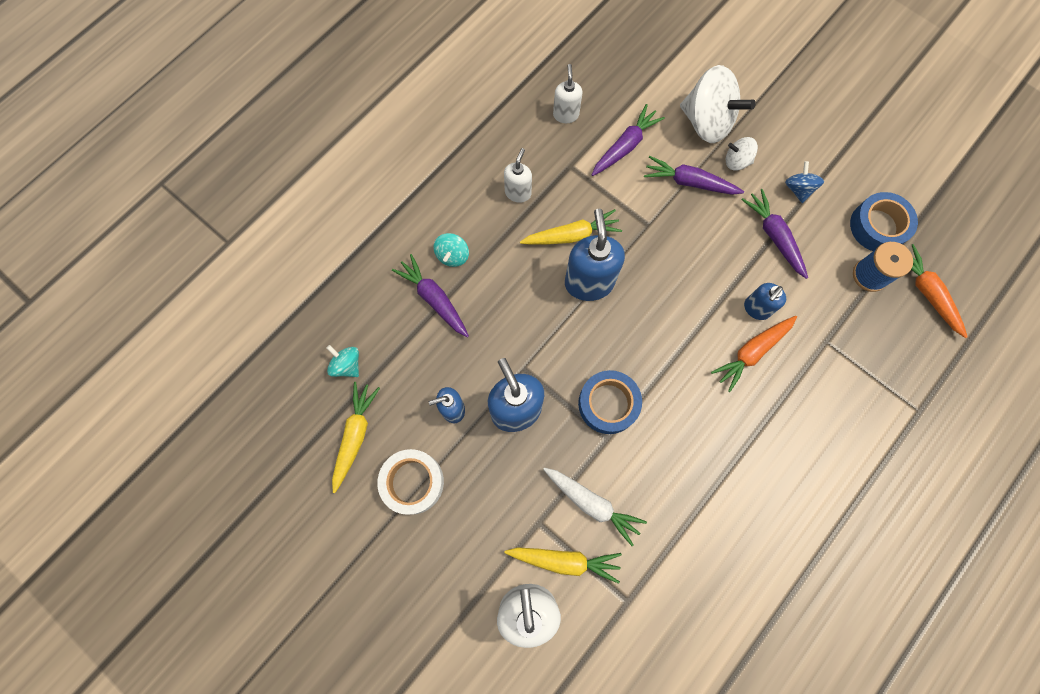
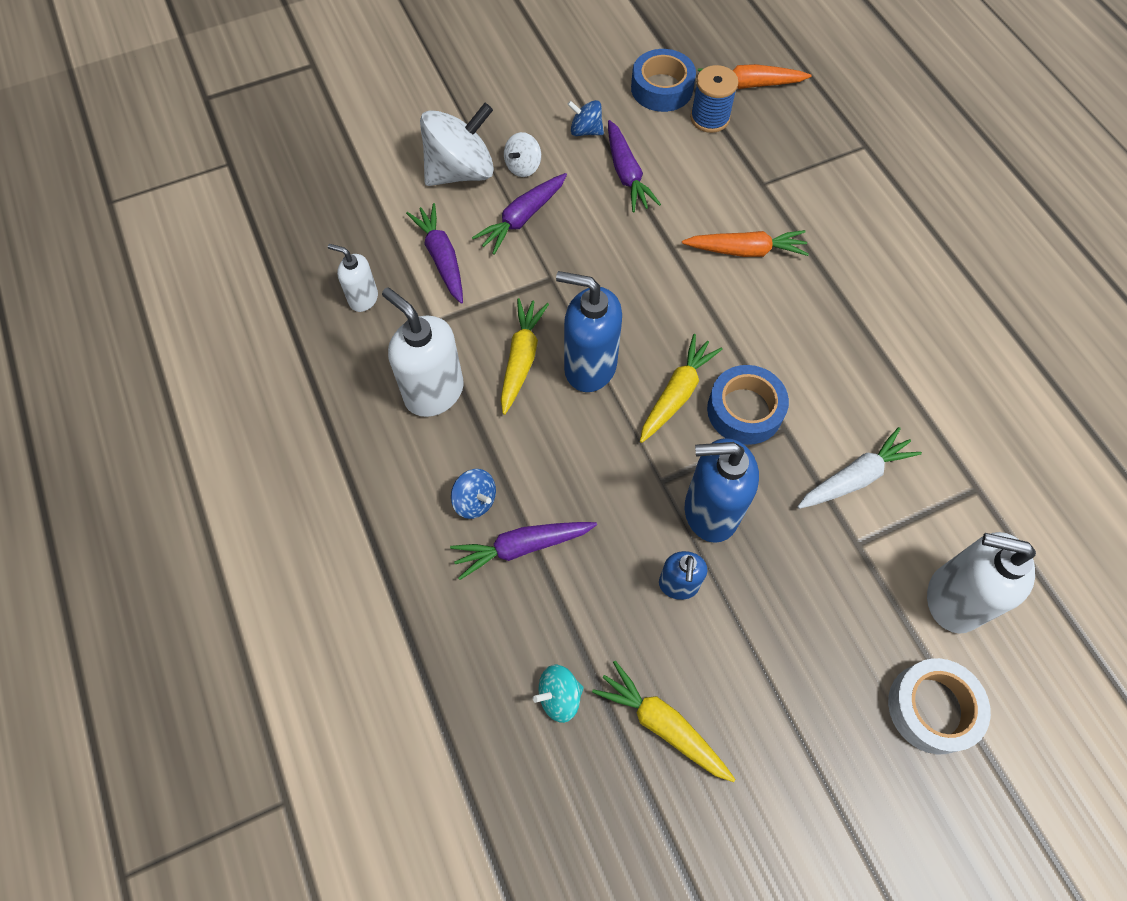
camera: 65 degrees left, 10 degrees down
white tape [377,449,444,515] -> white tape moved to [888,658,991,754]
turquoise spinning top [433,233,469,267] -> blue spinning top [451,469,496,519]
white soap dispenser [504,148,532,203] -> white soap dispenser [382,287,464,417], size x1.77
yellow carrot [505,547,622,584] -> yellow carrot moved to [640,334,723,443]
orange carrot [711,316,797,392] -> orange carrot turned 75 degrees counterclockwise [682,230,809,257]
purple carrot [741,189,808,279] -> purple carrot turned 105 degrees counterclockwise [608,120,661,212]
blue soap dispenser [744,283,786,320] -> none

